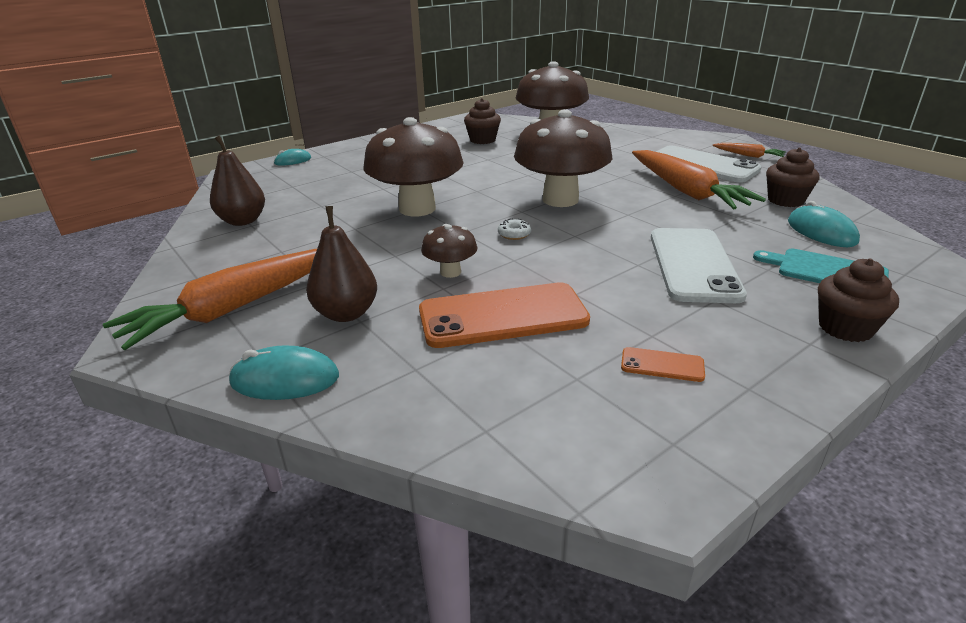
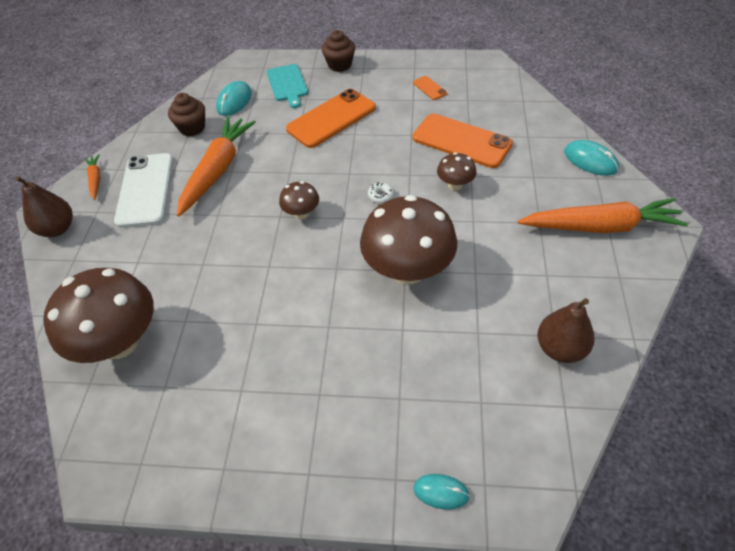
camera: 135 degrees left, 20 degrees up
brown pear [306,206,377,322] -> brown pear moved to [15,176,73,237]
brown cupcake [464,98,501,144] -> none
brown mushroom [514,109,612,207] -> brown mushroom [279,181,319,219], size x0.47
white phone [651,228,747,303] -> orange phone [286,89,376,148]

